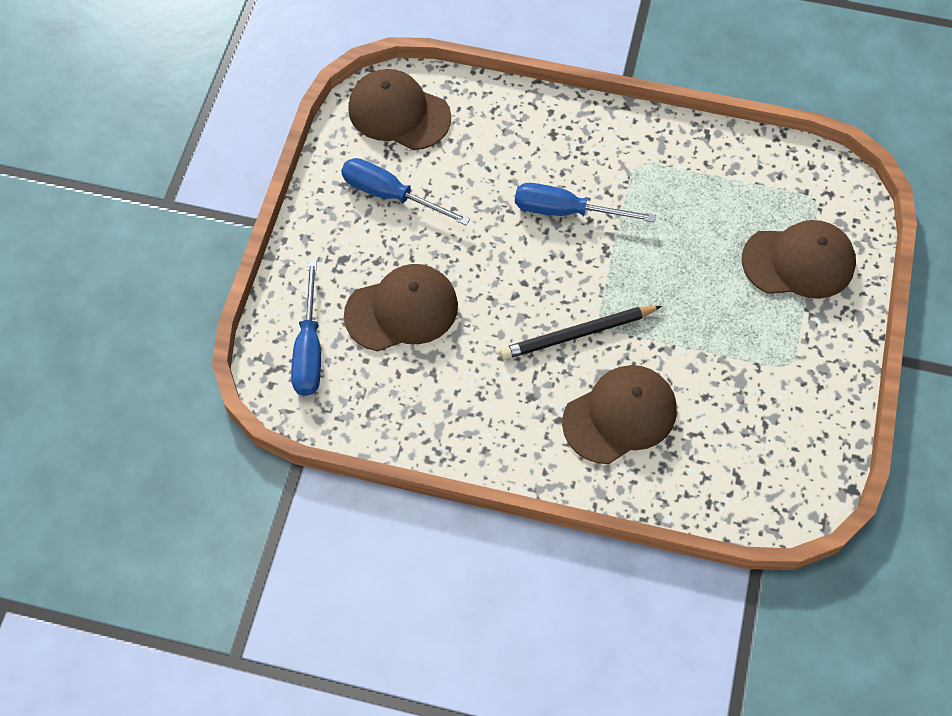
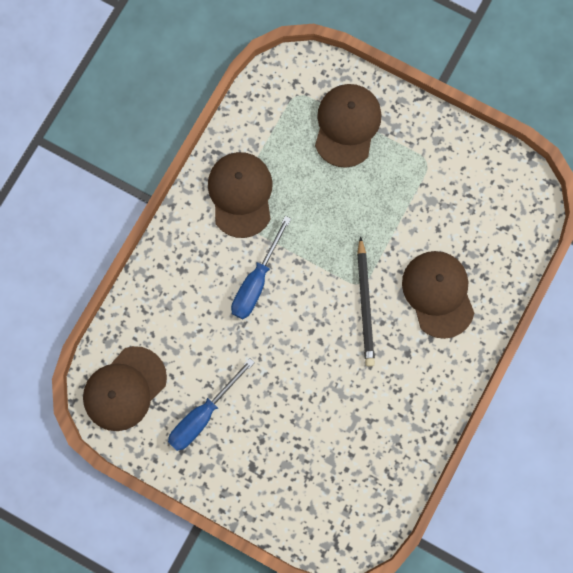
camera: 75 degrees left, 15 degrees up
blue screwdriver [291,260,321,396] -> none
brown cap [344,264,458,351] -> brown cap moved to [208,152,273,238]

